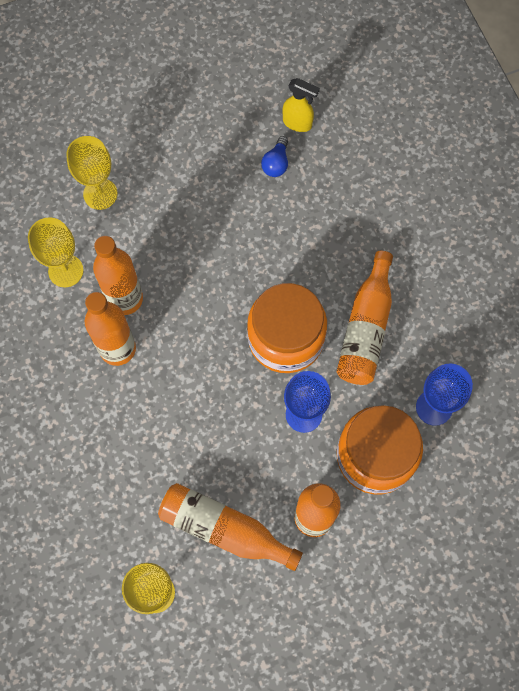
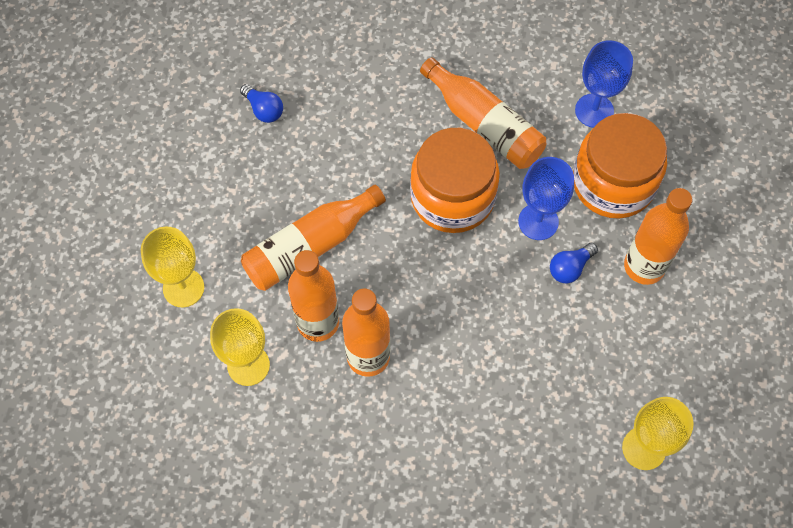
camera: 60 degrees left, 5 degrees down
orange bottle [158,483,303,571] -> orange bottle moved to [241,185,386,291]
yellow spray bottle [283,78,320,132] -> none
none -> blue light bulb [550,243,598,284]

